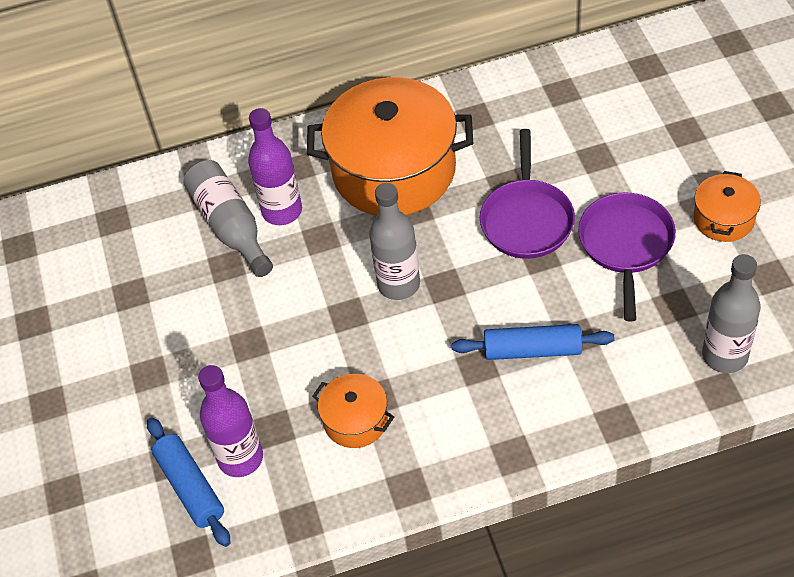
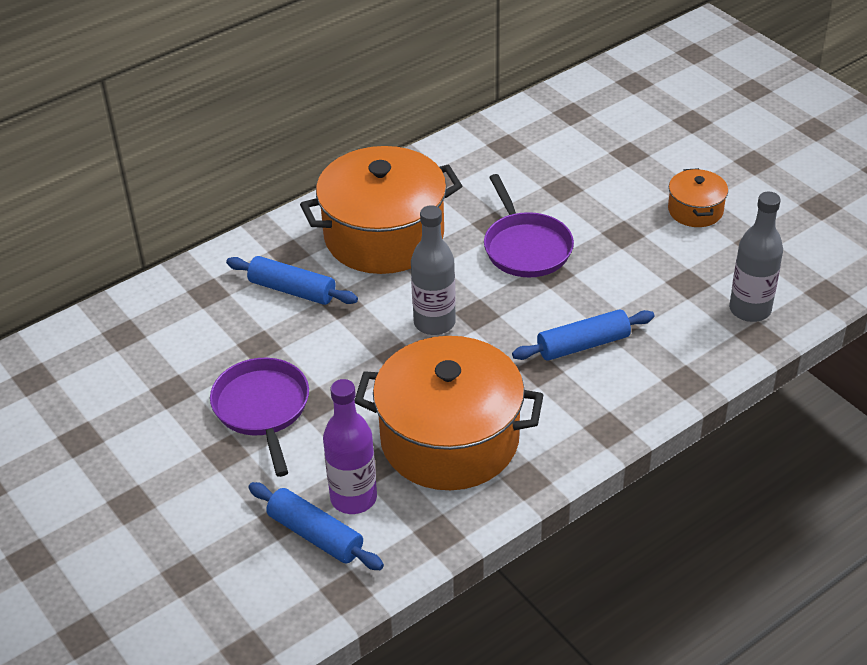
camera: 25 degrees left, 10 degrees down
grey bottle [183,160,273,277] -> none
purple bottle [248,108,302,225] -> blue rolling pin [226,256,358,305]
orange pot [312,374,394,448] -> orange pot [355,336,543,490], size x2.16
purple pan [578,192,676,321] -> purple pan moved to [210,358,309,477]

